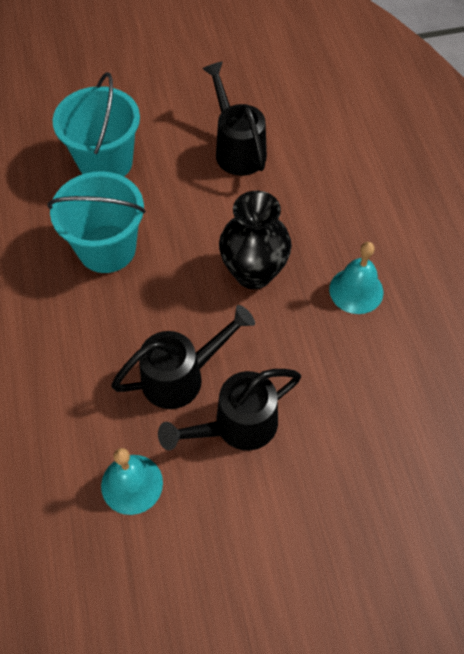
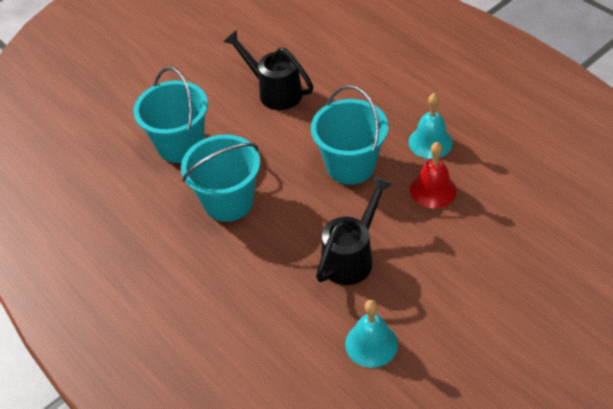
camera: 25 degrees left, 10 degrees down
black watering can [158,369,301,450] -> none
black vase [219,191,292,289] -> turquoise bucket [311,85,388,184]
none -> red bell [410,142,457,208]

